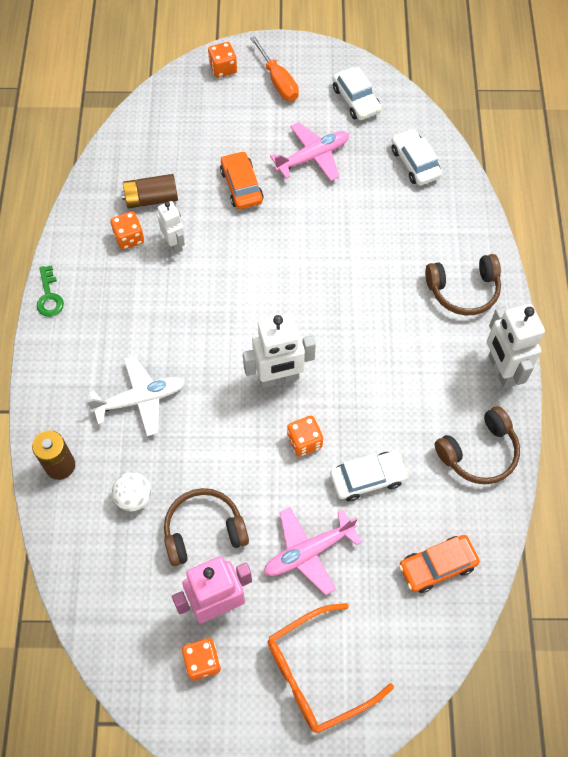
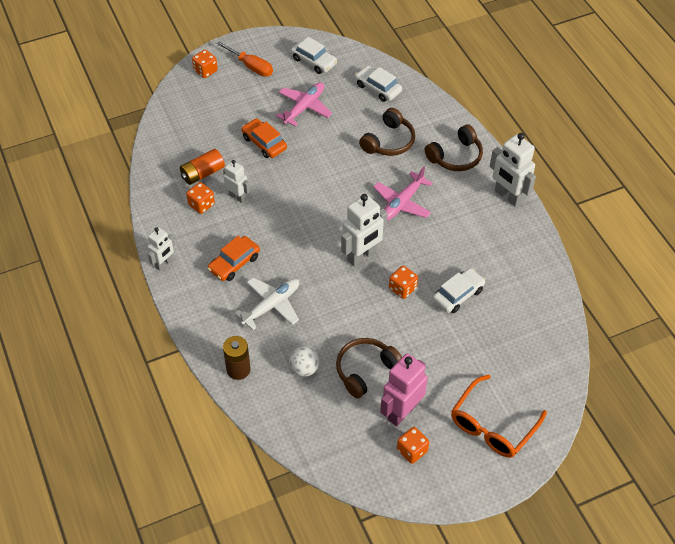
camera: 25 degrees left, 10 degrees down
green key [37,265,64,317] -> white robot [147,227,175,271]
brown battery [121,174,178,209] -> orange battery [180,149,225,185]
pink plane [264,507,362,595] -> pink plane moved to [373,167,433,221]
orange car [399,535,480,593] -> orange car moved to [208,236,260,281]
brown headphones [434,406,520,485] -> brown headphones moved to [359,108,415,156]

